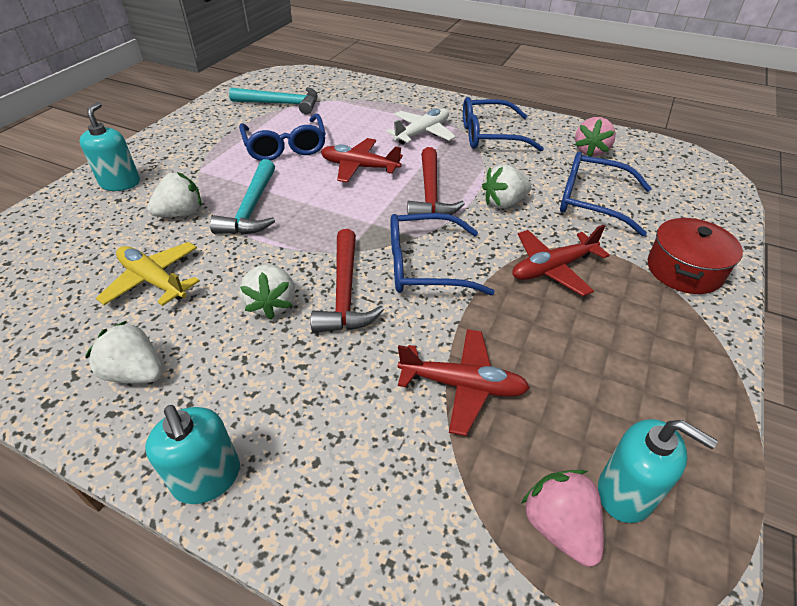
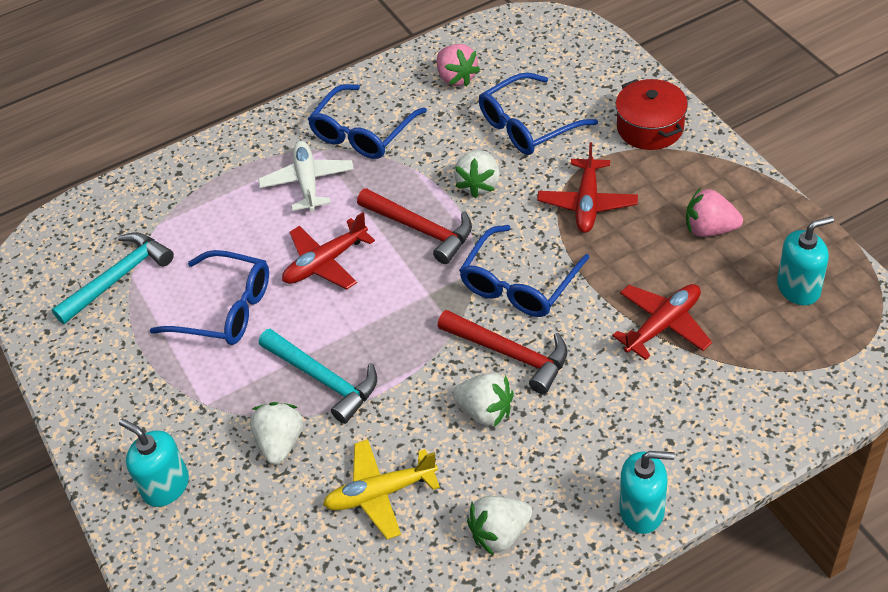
camera: 50 degrees left, 5 degrees up
pink strawberry [521,470,604,567] -> pink strawberry moved to [686,188,743,237]

